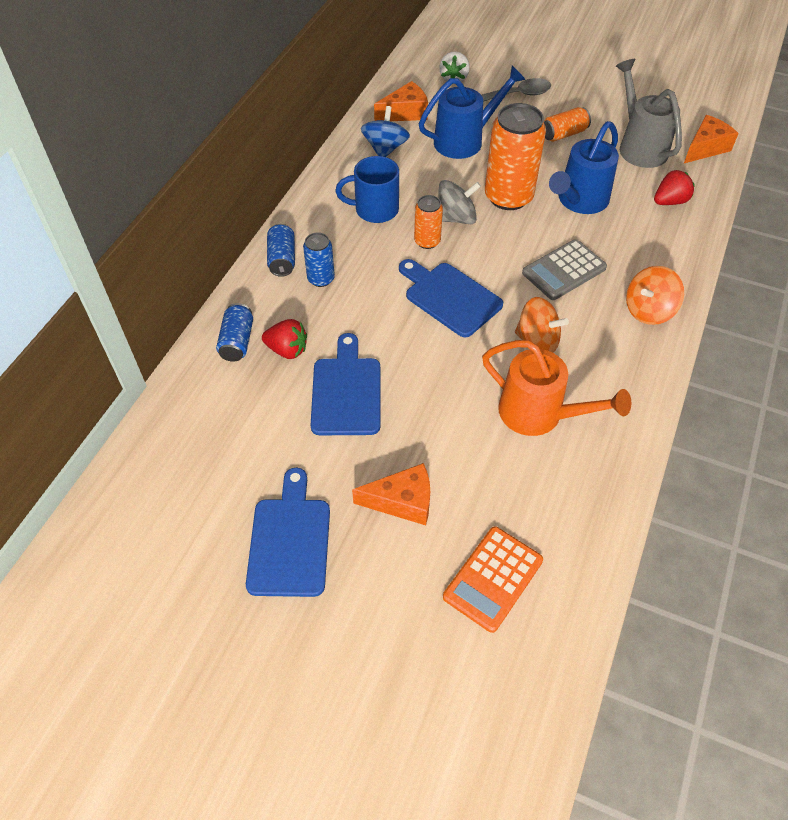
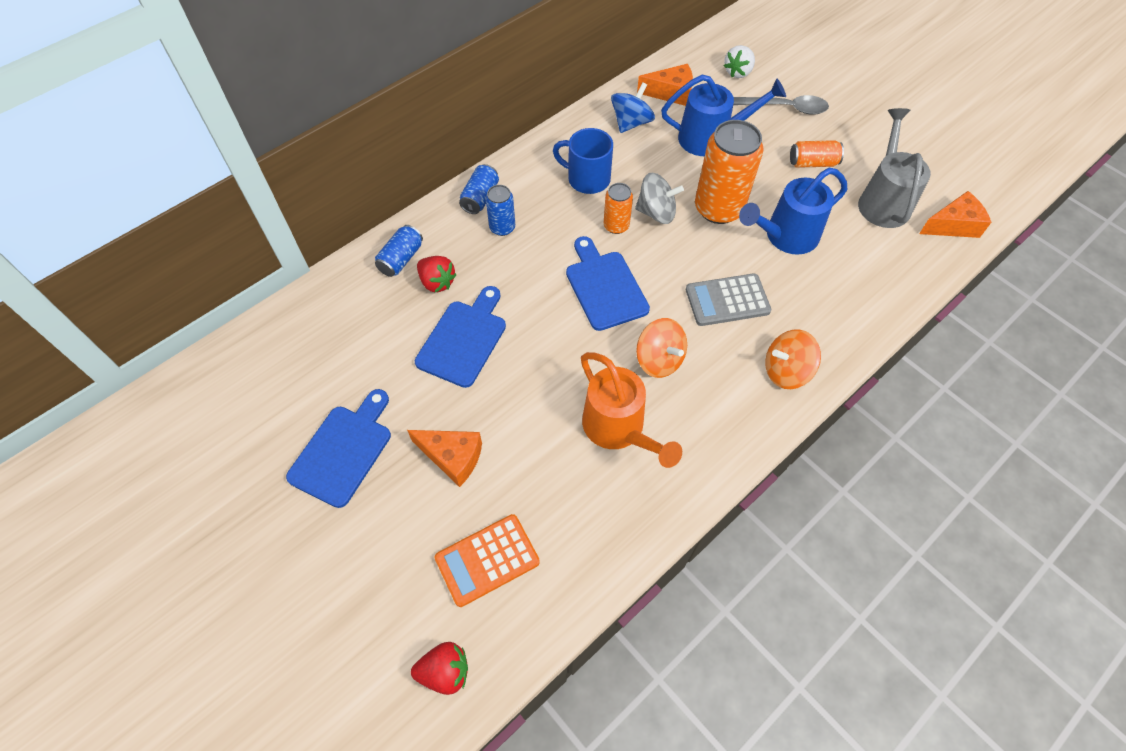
camera: 25 degrees right, 5 degrees up
red strawberry [654,170,695,205] -> red strawberry moved to [411,642,468,695]

